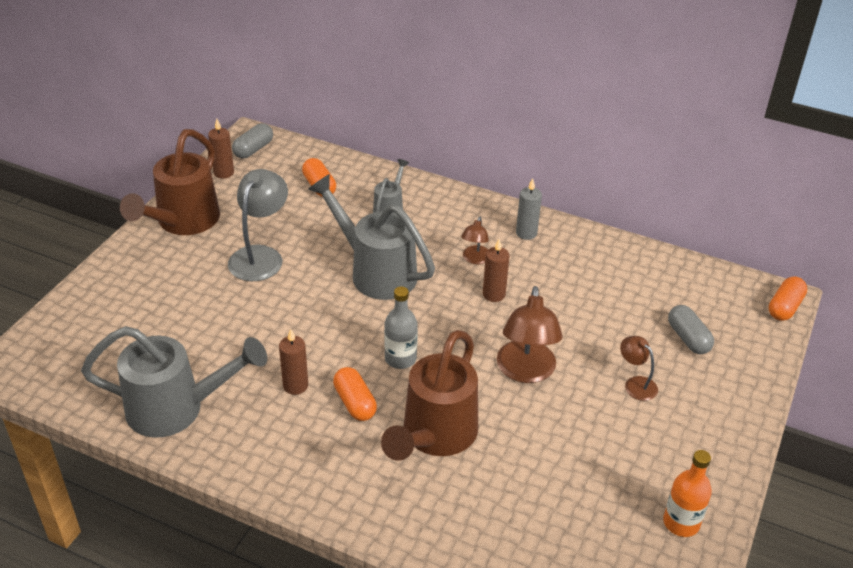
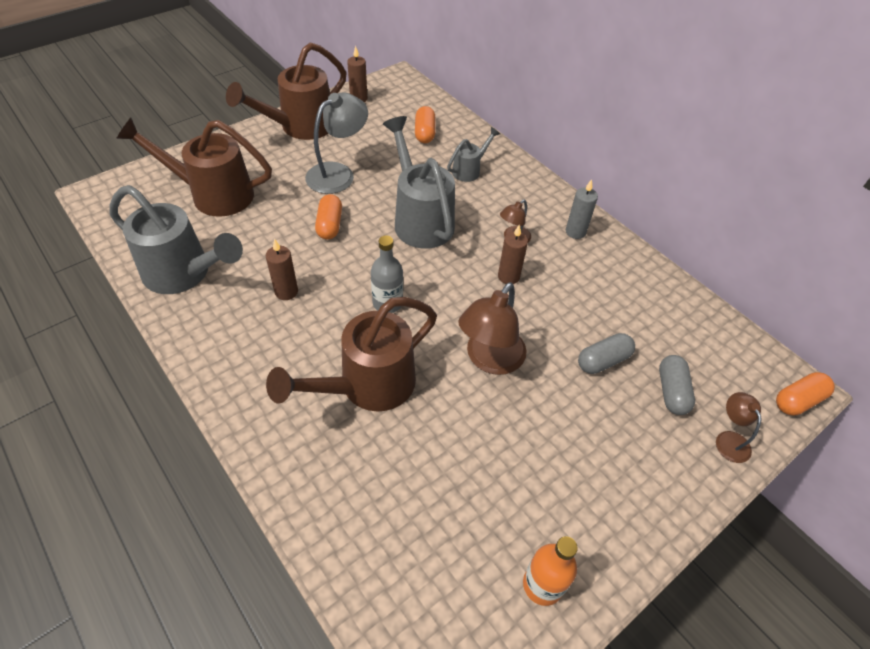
camera: 25 degrees right, 10 degrees up
grey capsule [232,123,273,158] -> grey capsule moved to [578,333,635,374]
orange capsule [333,367,377,421] -> orange capsule moved to [315,194,342,240]
brown lamp [620,336,658,401] -> brown lamp moved to [716,392,762,463]
none -> brown watering can [116,118,272,217]

